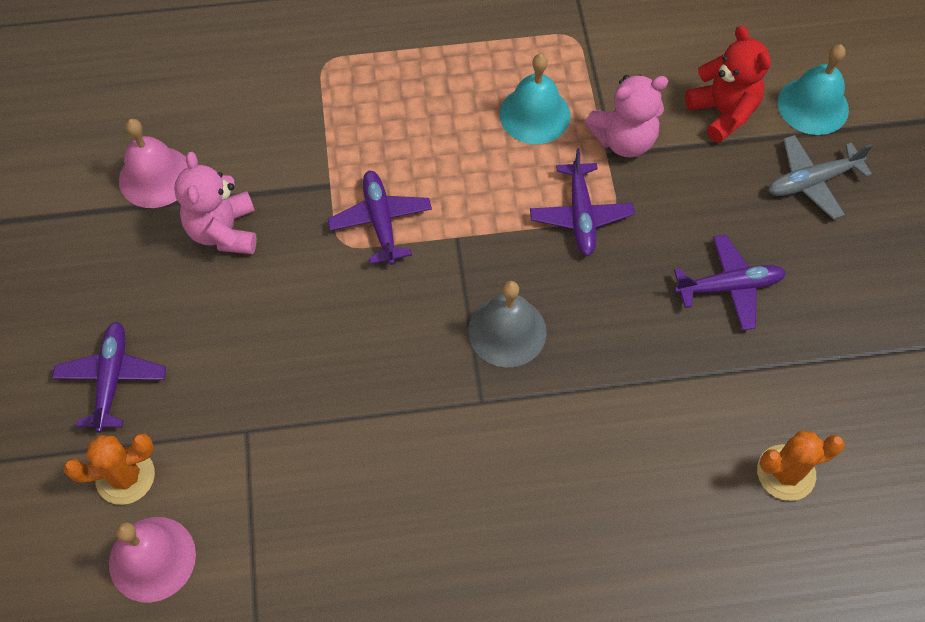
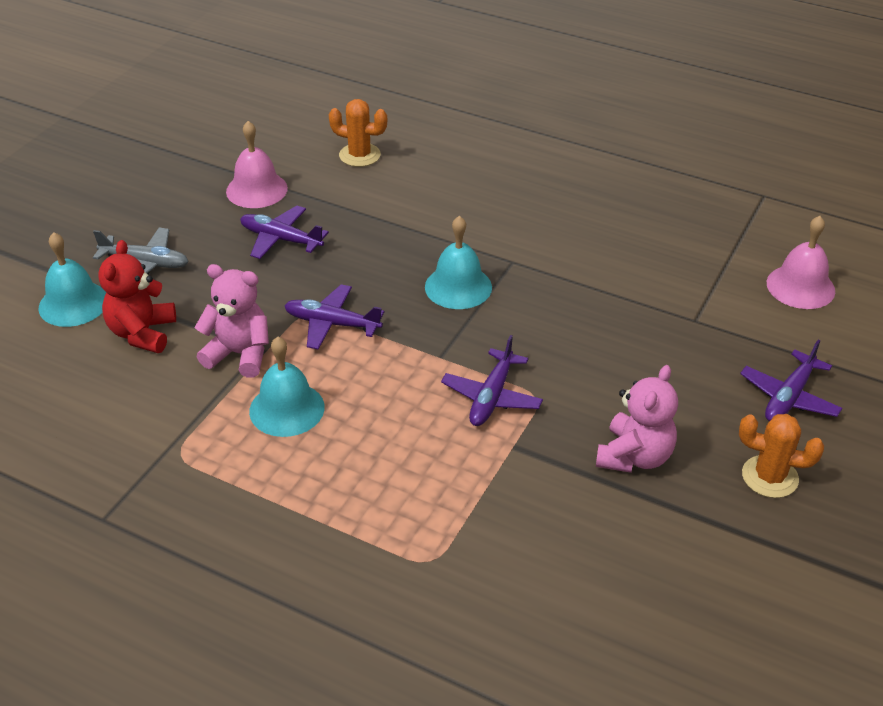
camera: 145 degrees left, 20 degrees down
orange cactus [63,434,155,505] -> orange cactus moved to [739,414,824,498]
pink bell [119,119,188,208] -> pink bell moved to [226,121,288,208]
grey bell [468,281,547,368] -> turquoise bell [425,216,492,309]
purple plane [530,148,635,256] -> purple plane turned 105 degrees counterclockwise [284,284,384,350]

